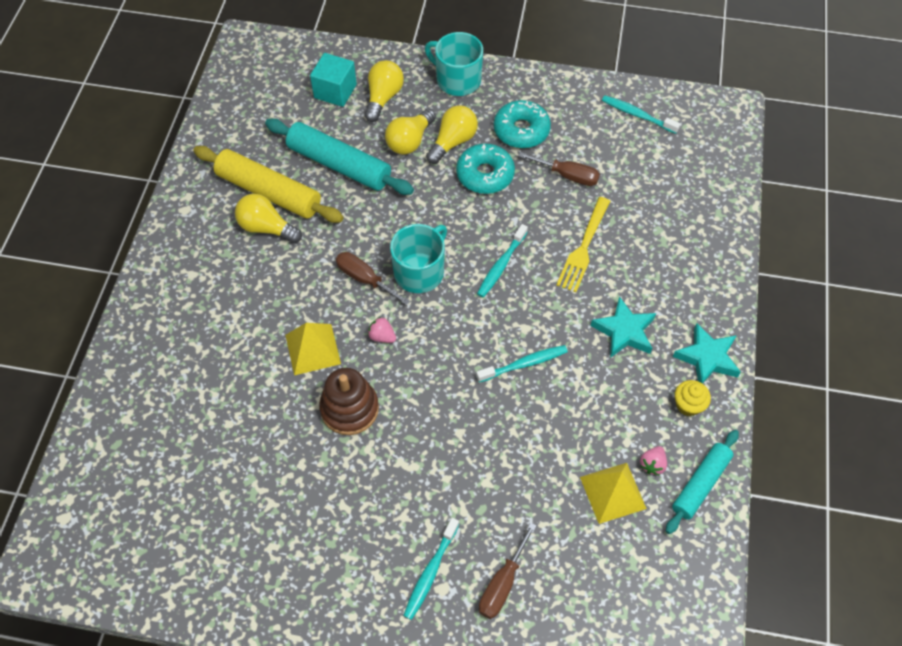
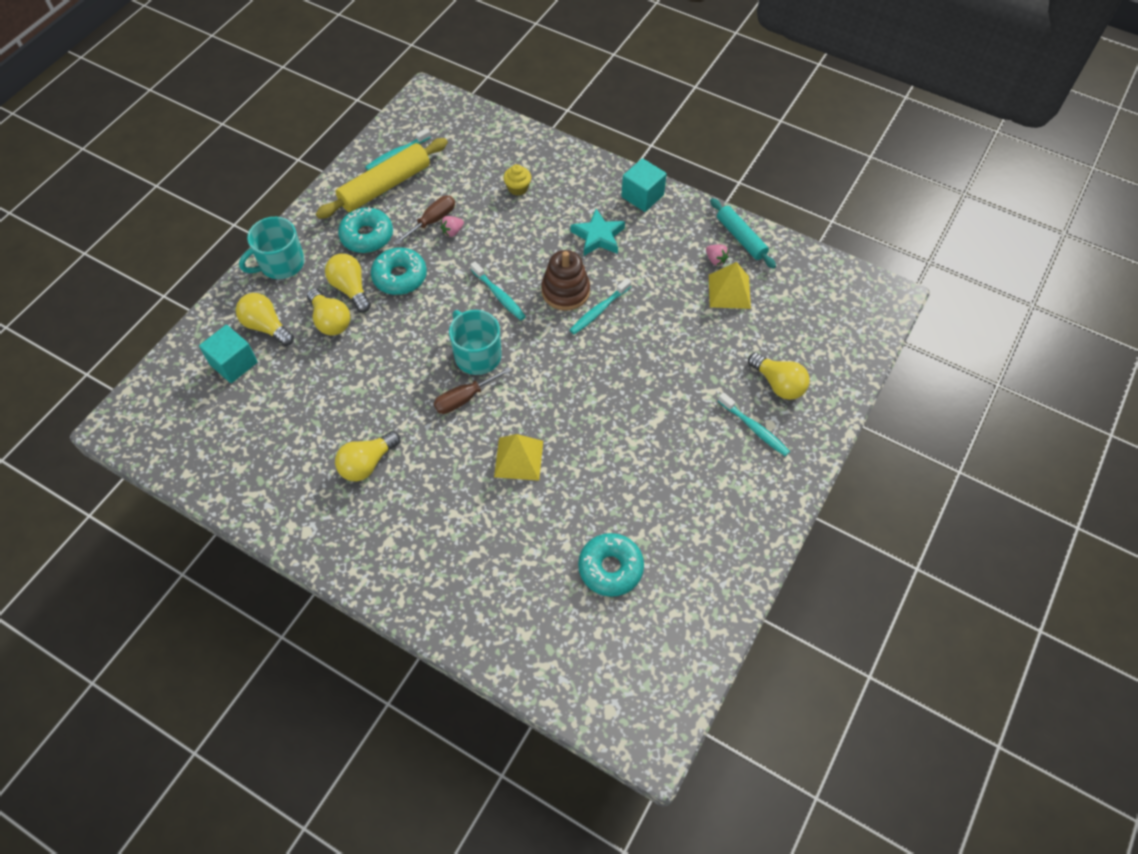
camera: 70 degrees left, 0 degrees up
yellow rolling pin [193,146,344,223] -> yellow rolling pin moved to [316,138,448,219]
turquoise rolling pin [265,118,414,195] -> none
brown stacking toy [319,368,379,435] -> brown stacking toy moved to [541,250,590,311]
pink strawberry [368,317,396,343] -> pink strawberry moved to [440,216,464,237]
turquoise toothbrush [476,345,568,382] -> turquoise toothbrush turned 135 degrees counterclockwise [570,278,631,334]
brown screwdriver [479,522,536,619] -> yellow light bulb [748,352,810,400]
yellow fork [556,197,610,292] -> none
turquoise star [673,323,741,384] -> turquoise cube [621,158,667,212]
yellow cupcake [675,380,711,416] -> yellow cupcake moved to [503,164,531,196]
none -> turquoise donut [578,533,644,597]

